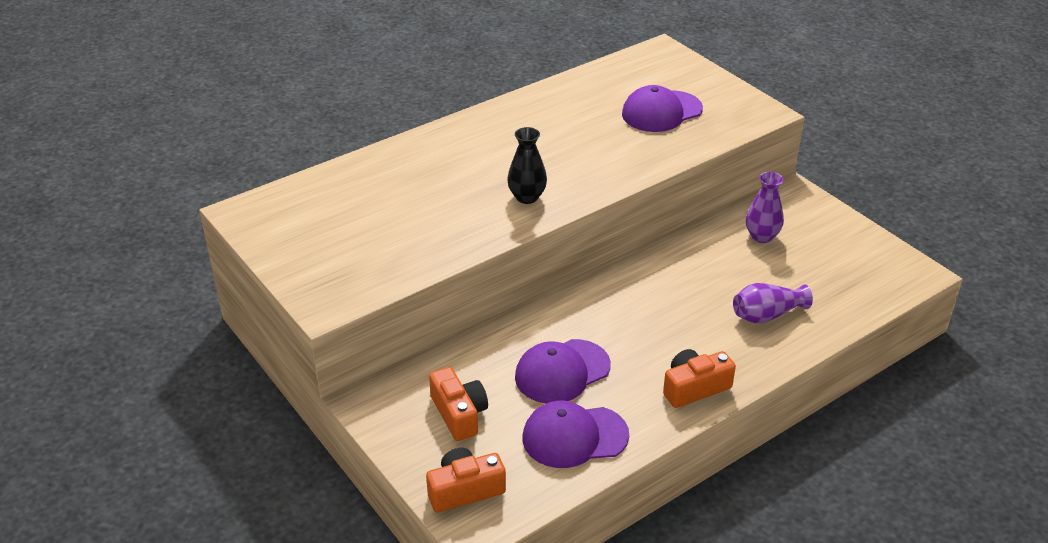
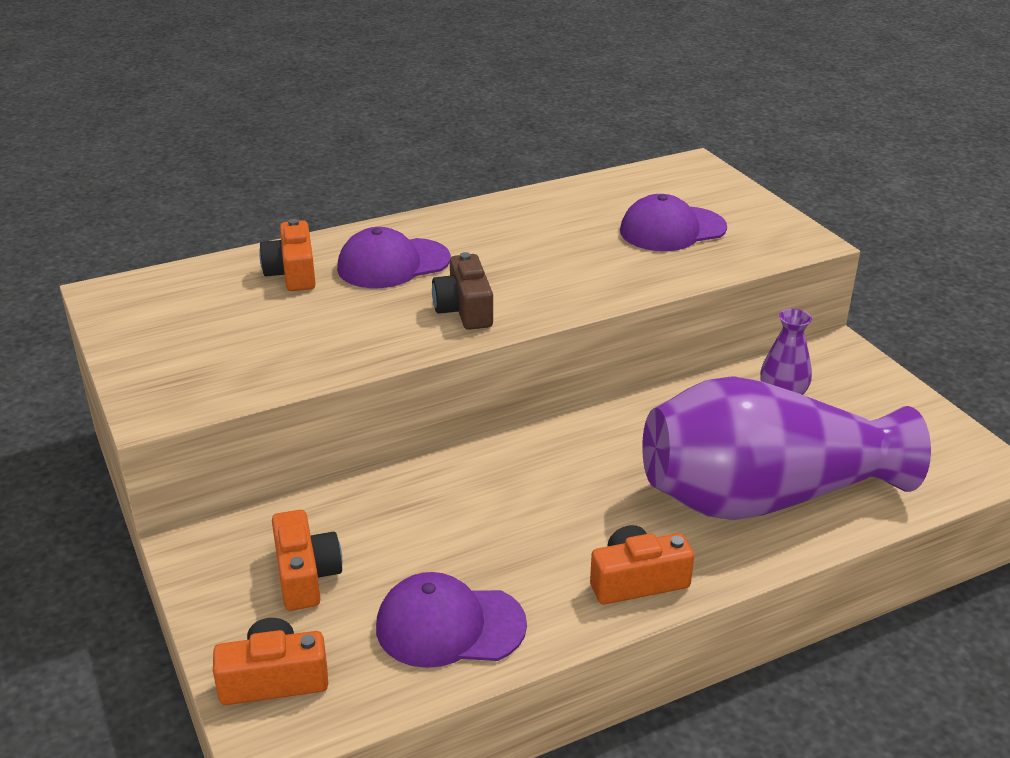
camera: 10 degrees right, 5 degrees down
black vase [507,127,547,204] -> brown camera [432,252,493,330]
purple cap [515,339,611,404] -> purple cap moved to [337,227,451,288]
purple vase [733,283,813,323] -> purple vase [642,376,931,520], size x2.48
none -> orange camera [259,219,316,291]

